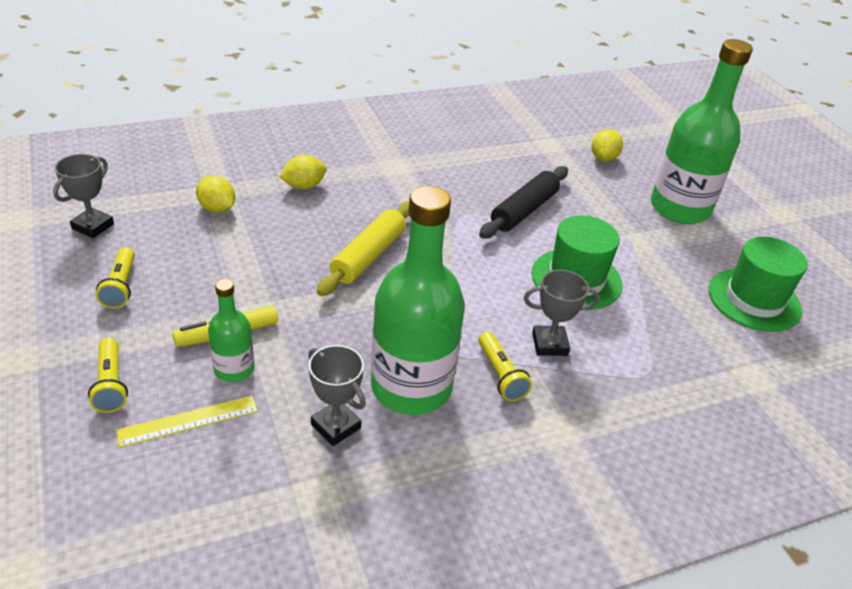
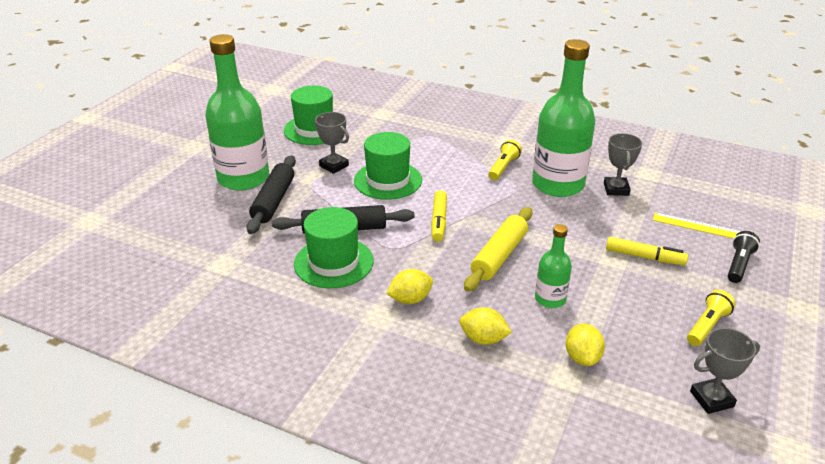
camera: 130 degrees left, 5 degrees down
yellow flashlight [88,338,128,413] -> black flashlight [728,231,760,283]
green bottle [208,279,254,382] -> green bottle moved to [535,224,572,308]
yellow rolling pin [317,201,410,296] -> yellow rolling pin turned 45 degrees counterclockwise [464,207,532,292]
grey trophy [524,270,600,356] -> grey trophy moved to [314,112,349,174]
yellow lemon [591,129,623,161] -> yellow lemon moved to [386,269,433,304]
none -> black rolling pin [246,155,296,234]
none -> green hat [294,207,374,288]
none -> yellow marker [431,190,447,242]

